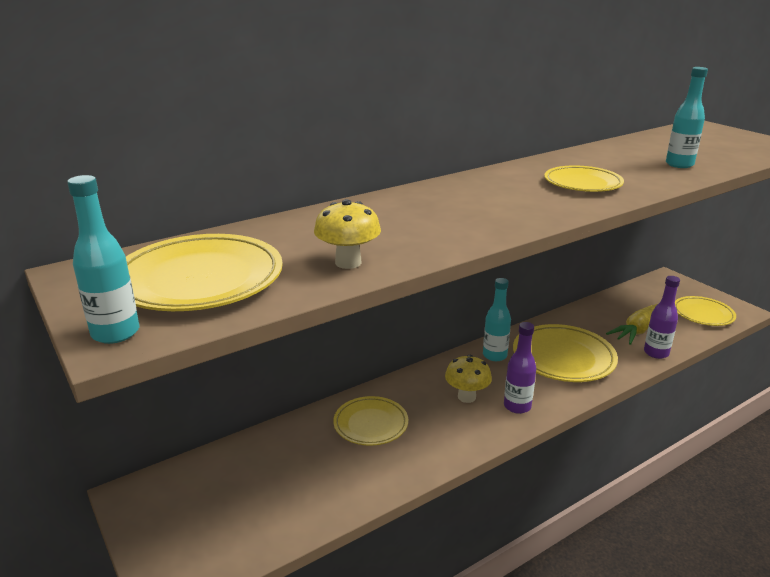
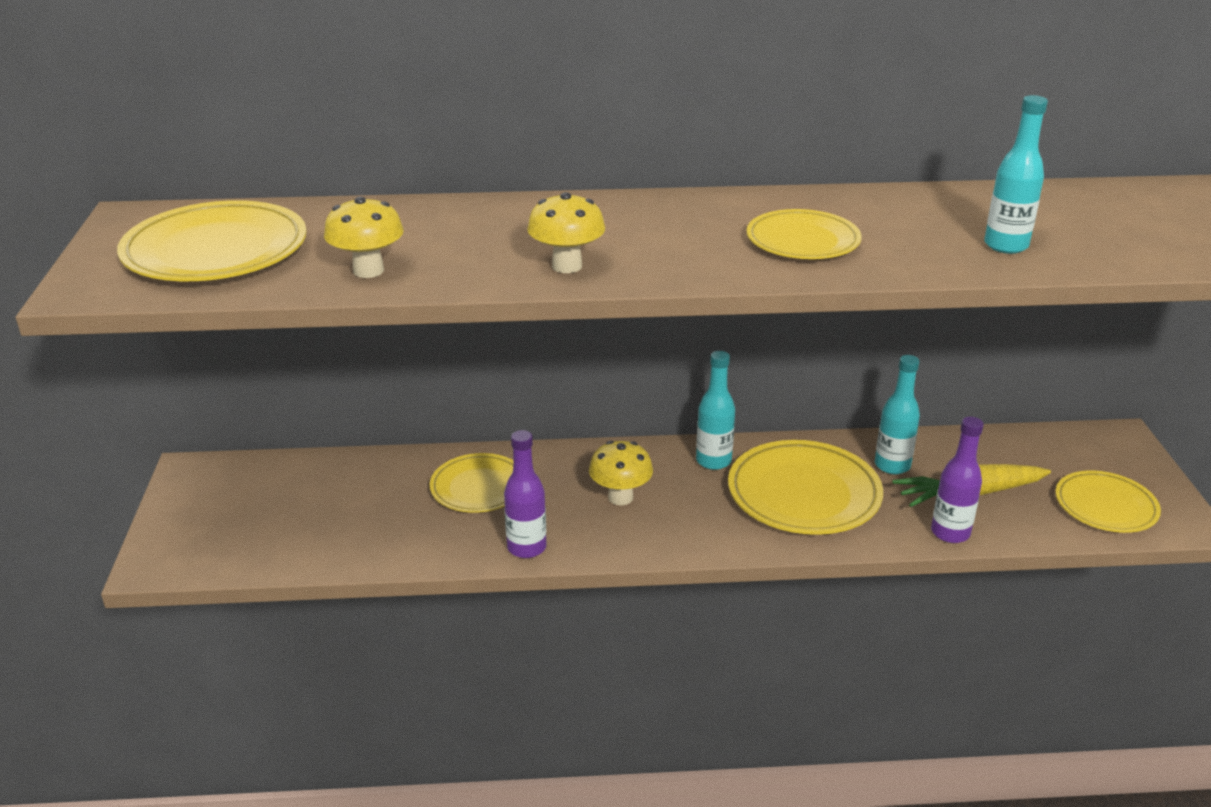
camera: 30 degrees right, 5 degrees up
turquoise bottle [67,175,139,344] -> turquoise bottle moved to [875,355,920,474]
purple bottle [504,322,536,414] -> purple bottle moved to [504,430,547,558]
none -> yellow mushroom [527,192,605,273]

